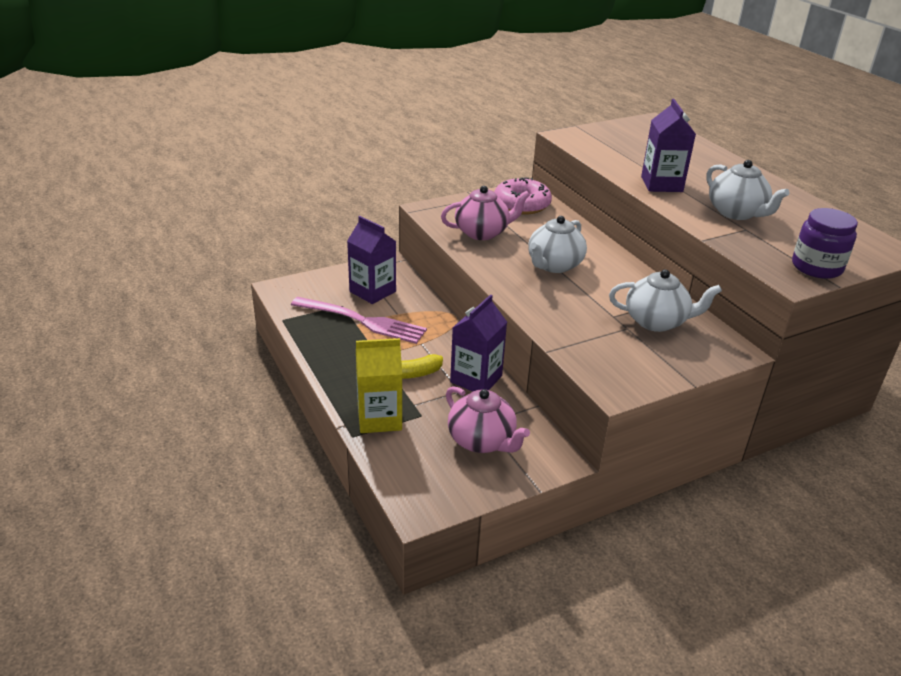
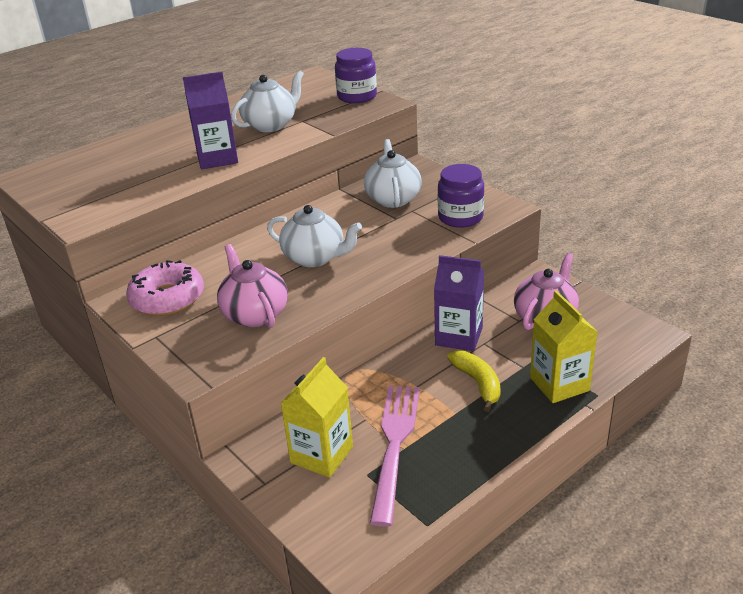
camera: 100 degrees left, 0 degrees up
purple carton [347,216,396,304] -> yellow carton [280,357,353,478]
none -> purple jar [438,164,484,228]

